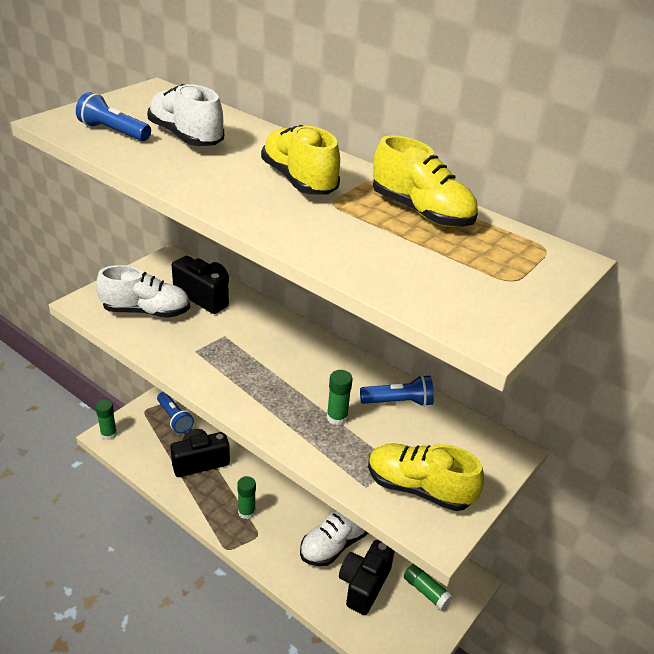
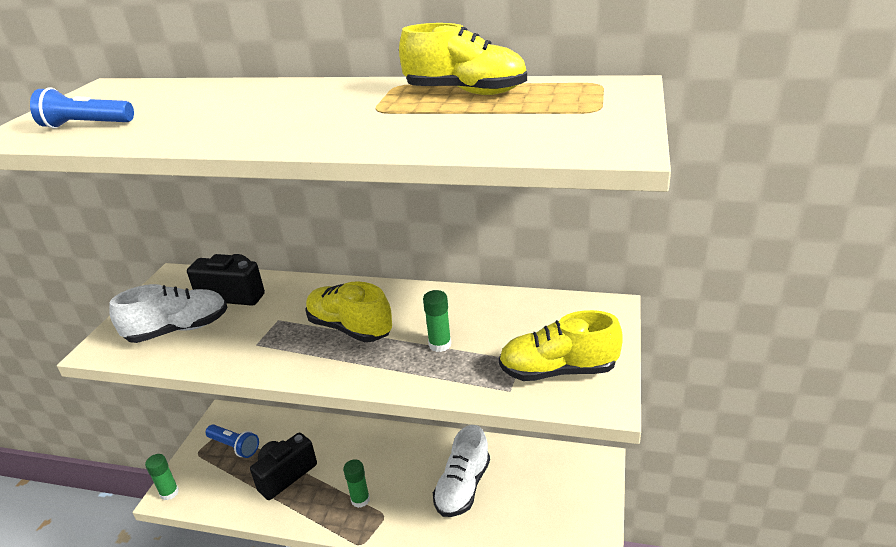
camera: 20 degrees left, 5 degrees down
white shoe [147,84,224,146] -> none
yellow shoe [261,125,340,195] -> yellow shoe moved to [305,281,392,342]
black camera [339,540,395,615] -> none
blue flashlight [360,375,434,407] -> none
green glue stick [404,564,453,611] -> none

